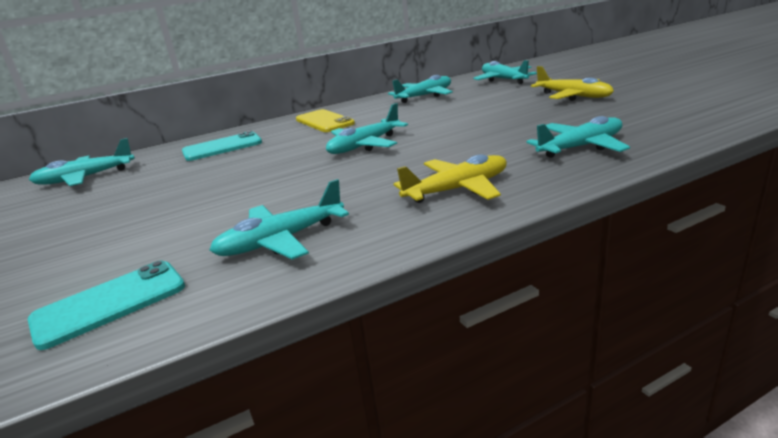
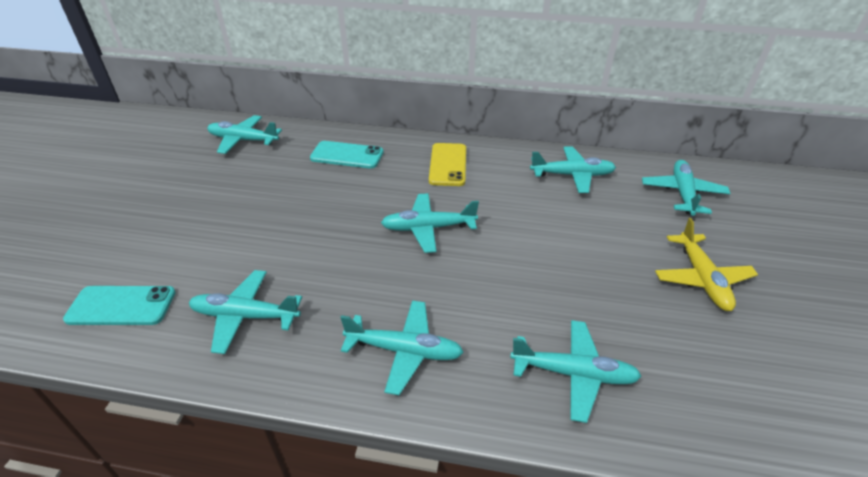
camera: 35 degrees right, 15 degrees up
yellow plane [394,154,507,203] -> turquoise plane [340,300,464,395]

